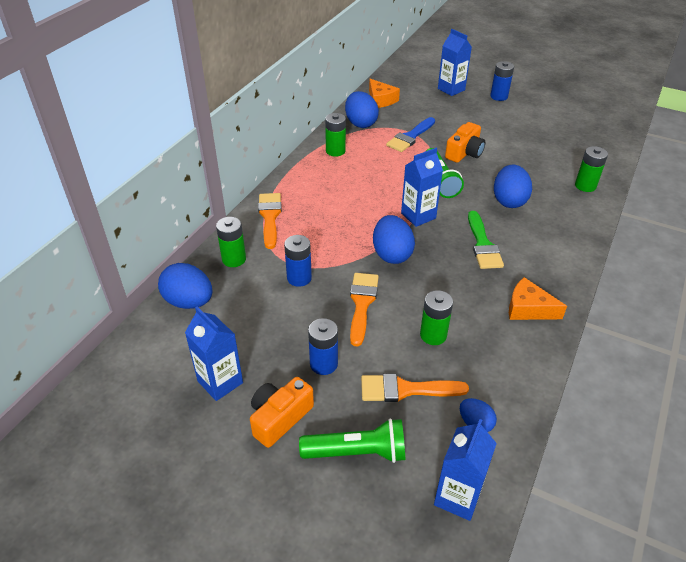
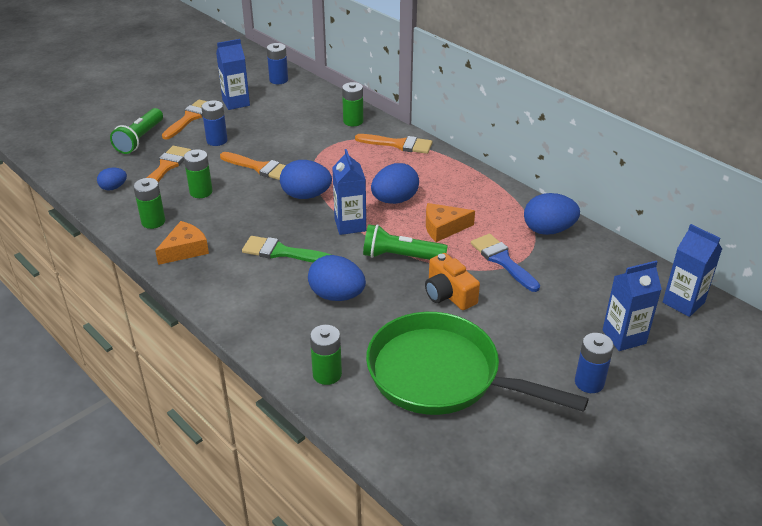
camera: 110 degrees right, 5 degrees down
blue egg [158,263,212,309] -> blue egg moved to [371,163,419,204]
orange camera [250,377,314,448] -> orange brush [162,99,207,140]
blue battery [284,235,312,287] -> blue battery moved to [267,43,288,84]
green battery [325,113,346,157] -> green battery moved to [133,178,165,229]
orange cheese [369,79,400,108] -> orange cheese moved to [426,203,475,242]
blue carton [434,419,497,521] -> blue carton moved to [663,224,722,317]
none -> green pan [366,312,589,415]

